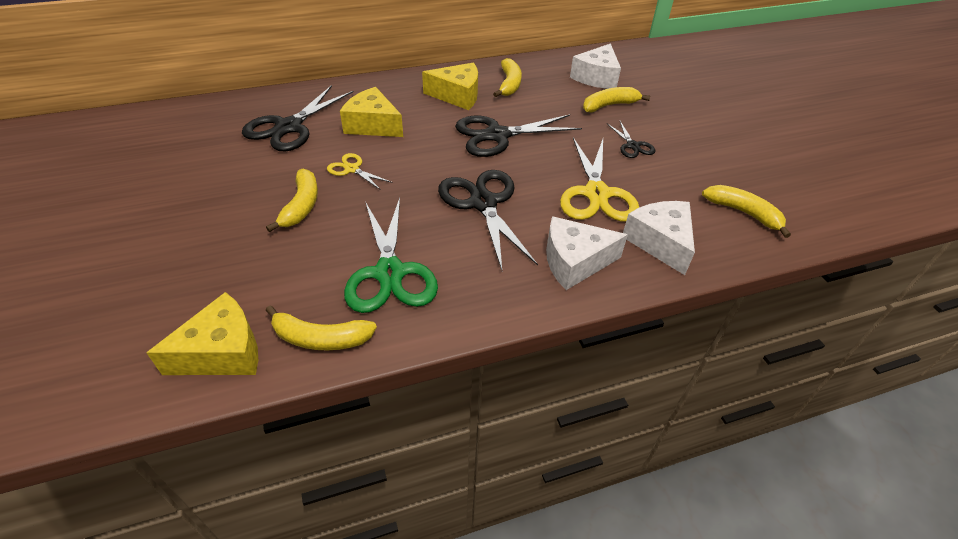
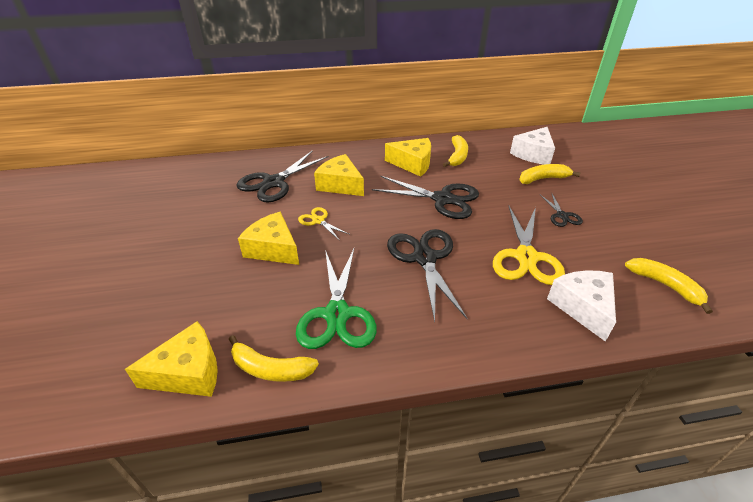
camera: 10 degrees right, 5 degrees down
yellow banana [266,169,318,232] -> yellow cheese [238,212,299,265]
black scissors [455,114,582,157] -> black scissors turned 150 degrees counterclockwise [372,176,479,219]
white cheese [546,216,628,290] -> none

